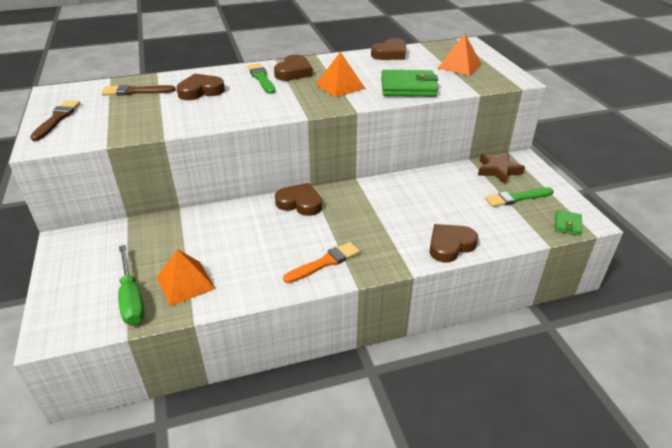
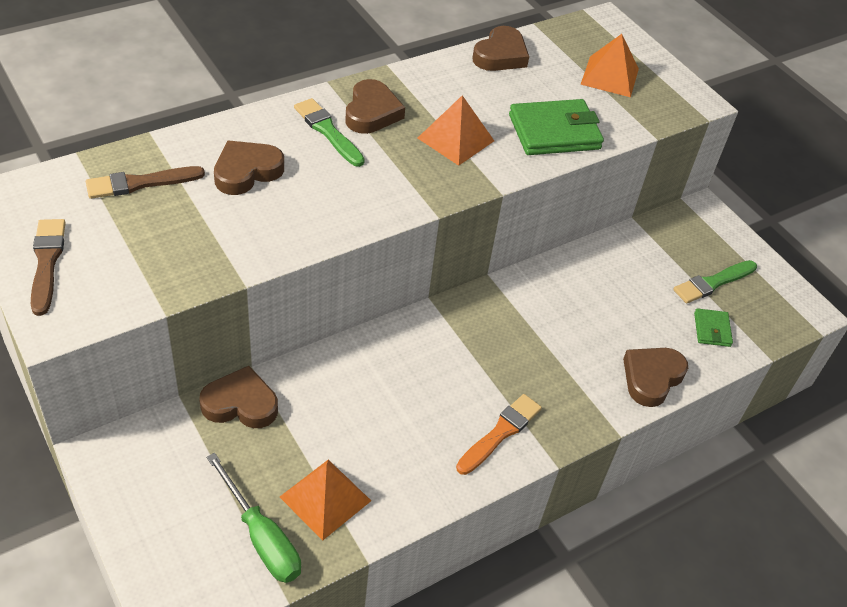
camera: 20 degrees left, 10 degrees up
brown heart [275,183,322,216] -> brown heart moved to [199,366,278,428]
brown star [478,153,525,184] -> none
green wallet [555,210,582,236] -> green wallet moved to [694,308,733,347]

